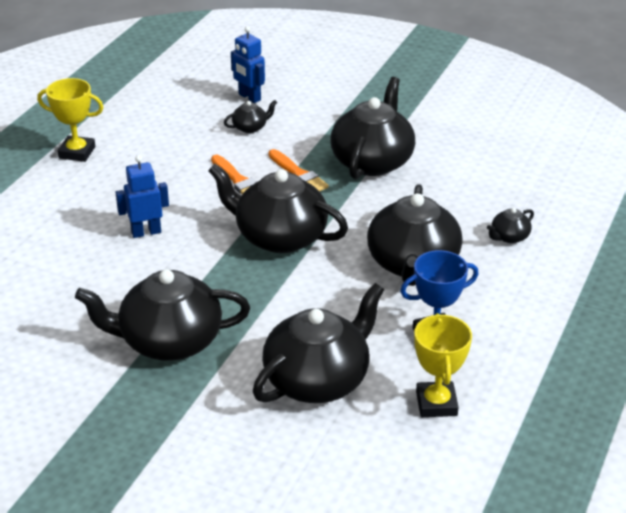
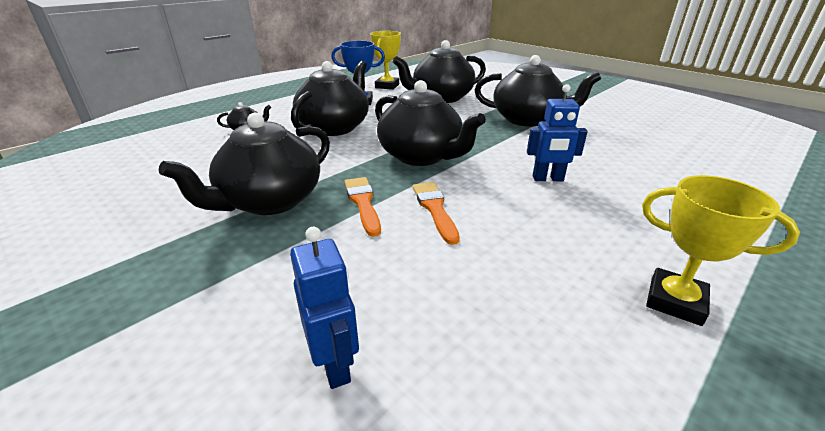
camera: 160 degrees left, 5 degrees down
black teapot [224,100,278,133] -> none

